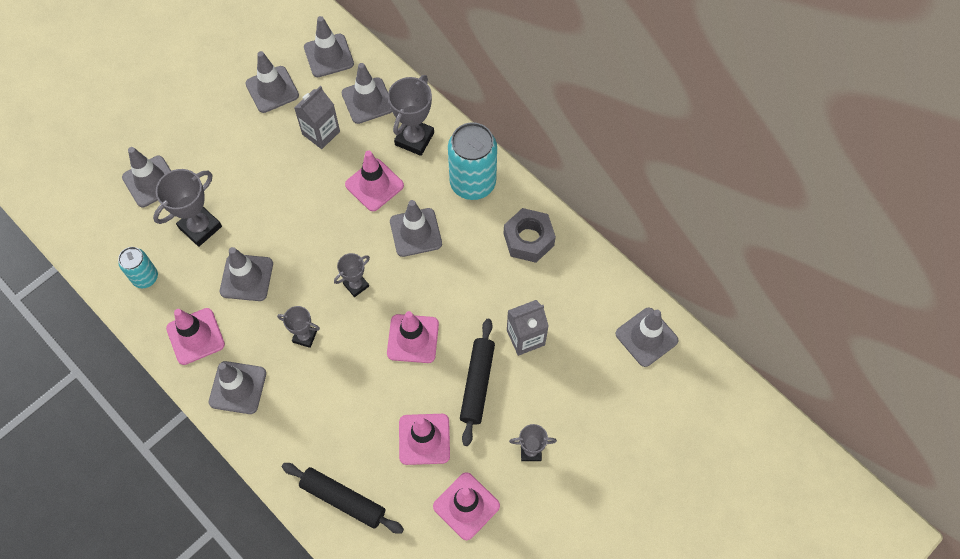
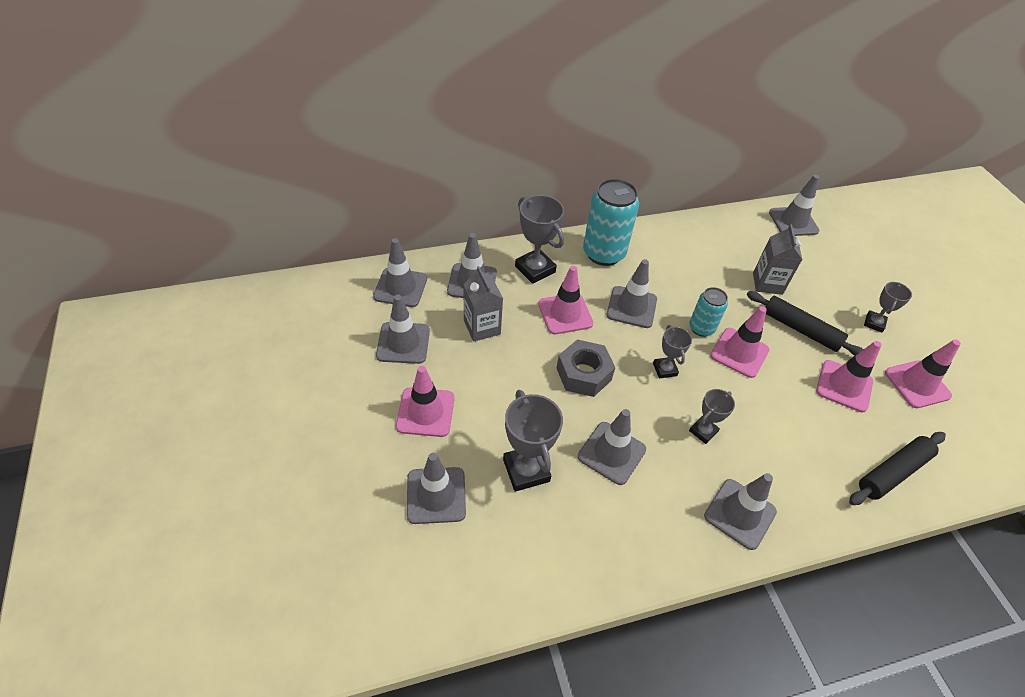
camera: 65 degrees left, 15 degrees down
turquoise can [118,247,158,288] -> turquoise can moved to [689,287,728,337]
pink traffic cone [166,308,225,365] -> pink traffic cone moved to [396,366,455,437]
grey nut [504,208,556,263] -> grey nut moved to [557,339,615,397]

